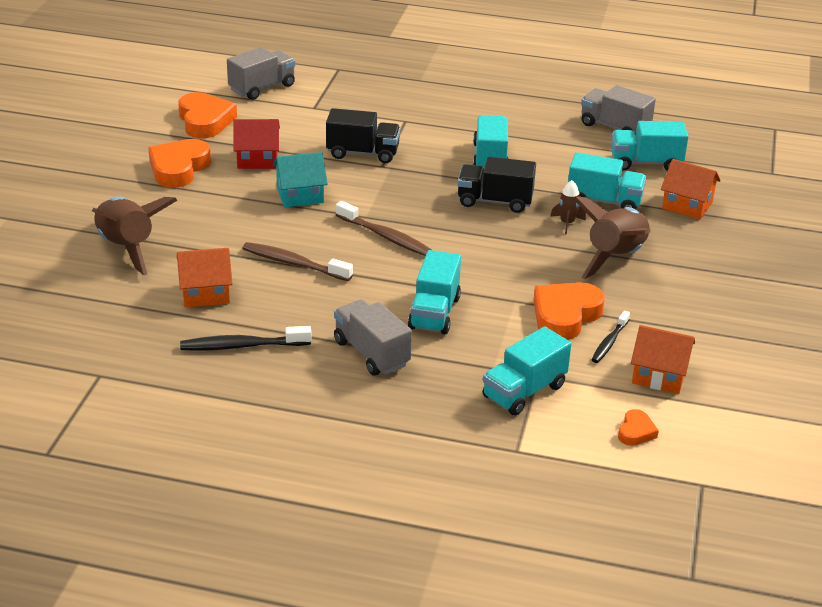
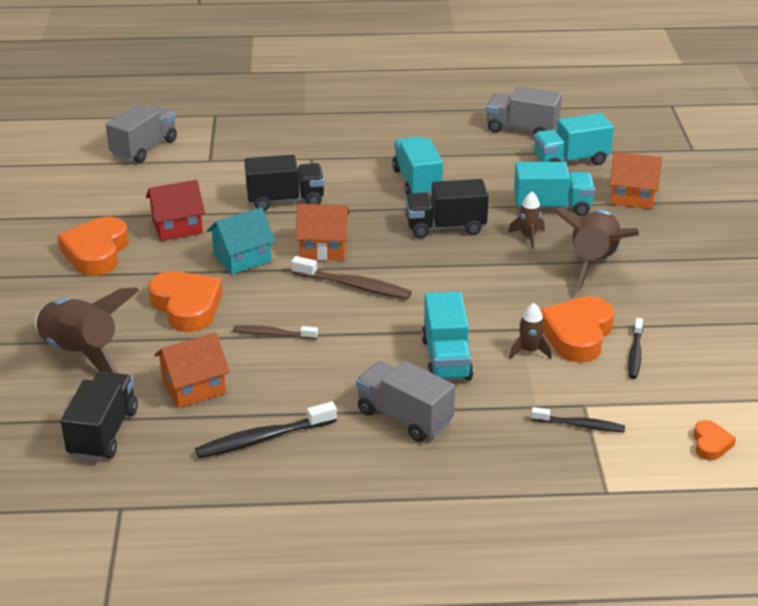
camera: 15 degrees left, 0 degrees up
orange heart [178,92,237,138] -> orange heart moved to [148,271,223,332]
brown toothbrush [242,242,353,281] -> brown toothbrush [233,325,318,340], size x0.65
turquoise truck [483,326,571,416] -> black toothbrush [531,407,625,432]
orange house [631,325,695,394] -> orange house moved to [296,204,350,260]
none -> black truck [61,372,138,461]
none -> brown rocket [509,303,552,359]

